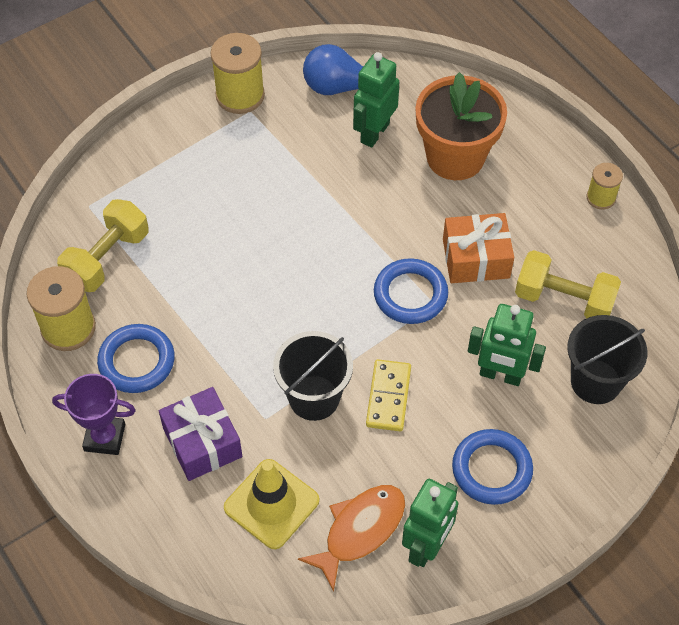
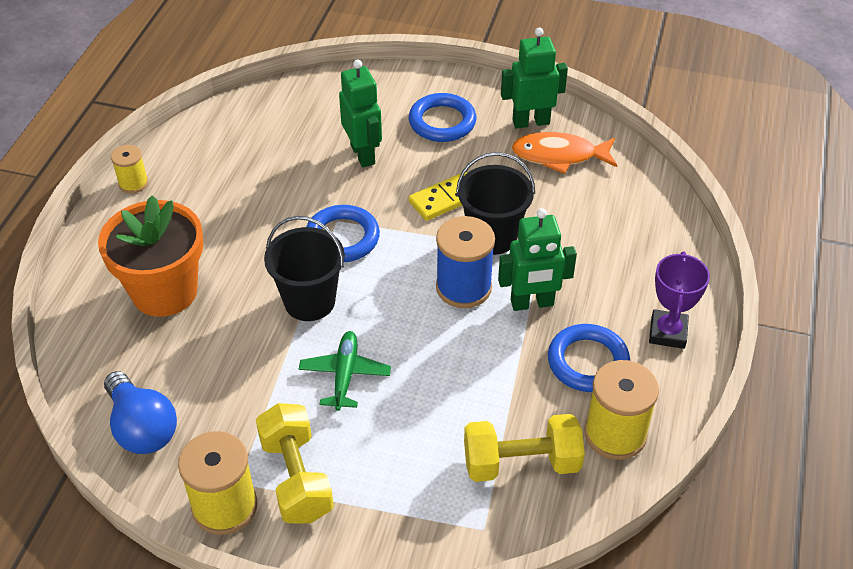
camera: 130 degrees left, 10 degrees down
purple trophy [52,374,136,455] -> purple trophy turned 45 degrees clockwise [649,252,710,349]
purple gift [159,387,242,481] -> none
yellow traffic cone [224,459,319,549] -> none
green robot [353,52,399,148] -> green robot moved to [498,208,577,311]
orange gift [443,213,514,283] -> none
yellow dumbbell [515,250,621,319] -> yellow dumbbell moved to [256,403,334,524]
black bucket [567,315,647,404] -> black bucket moved to [264,216,345,321]
none -> green plane [299,331,391,411]
none -> blue spool [436,216,495,308]

